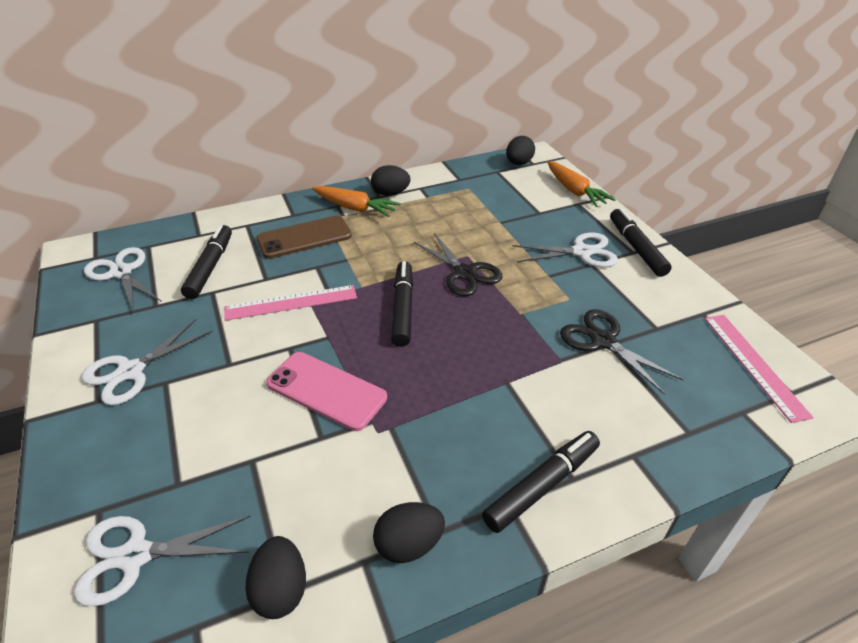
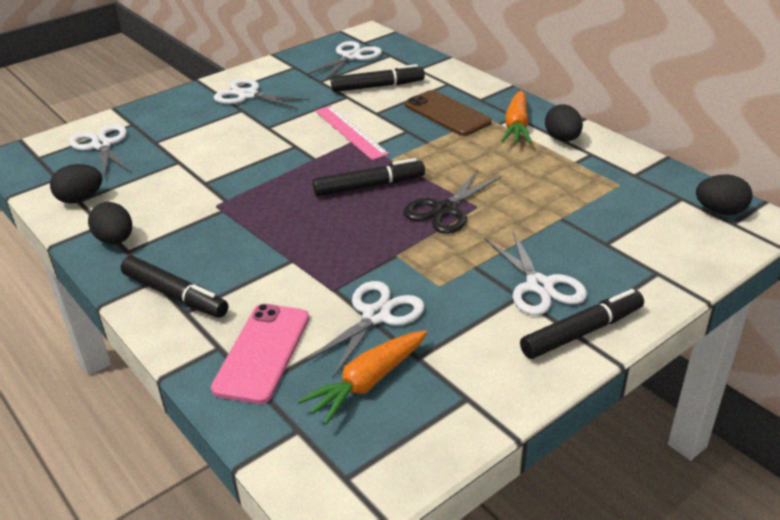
camera: 75 degrees right, 5 degrees down
pink phone [266,352,387,431] -> pink phone moved to [211,304,309,404]
orange carrot [547,161,616,207] -> orange carrot moved to [298,330,427,425]
black scissors [560,309,683,395] -> white scissors [303,281,425,378]
pink ruler [705,315,814,423] -> none

